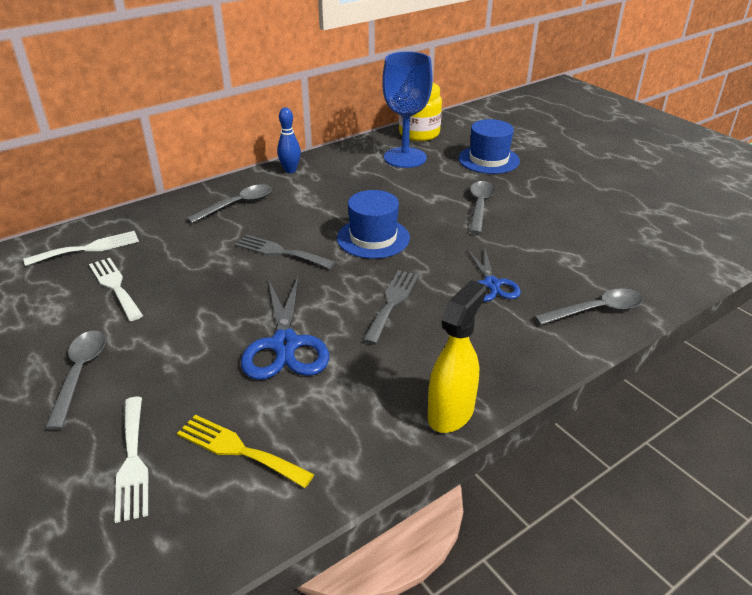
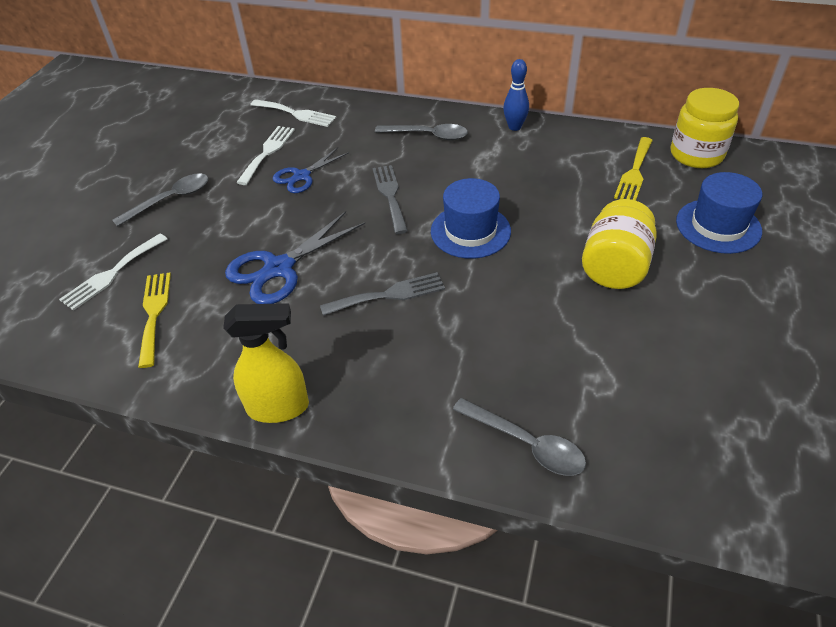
camera: 55 degrees right, 10 degrees up
blue goblet [382,51,433,168] -> yellow fork [614,137,653,200]
blue scissors [467,249,521,301] -> blue scissors moved to [273,147,349,193]
grey spoon [469,181,495,234] -> yellow jar [582,199,657,289]

